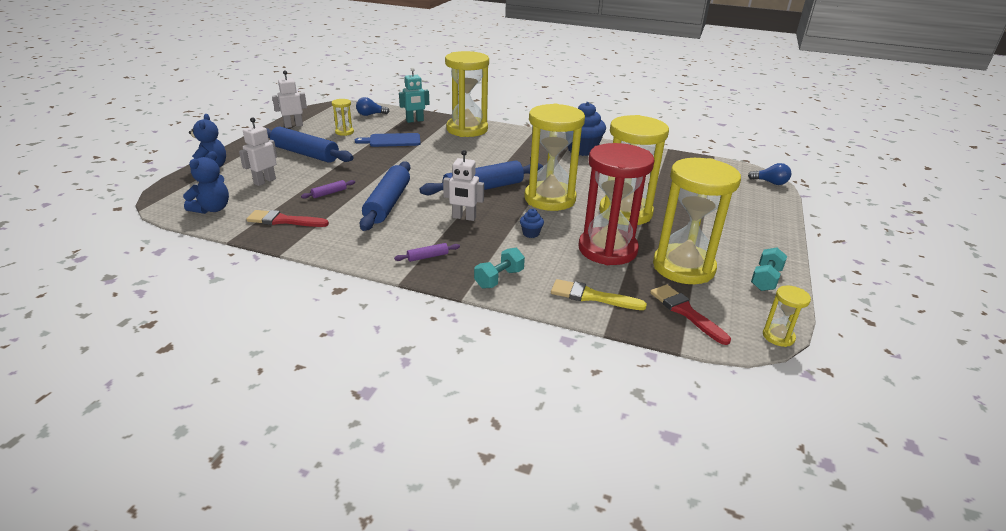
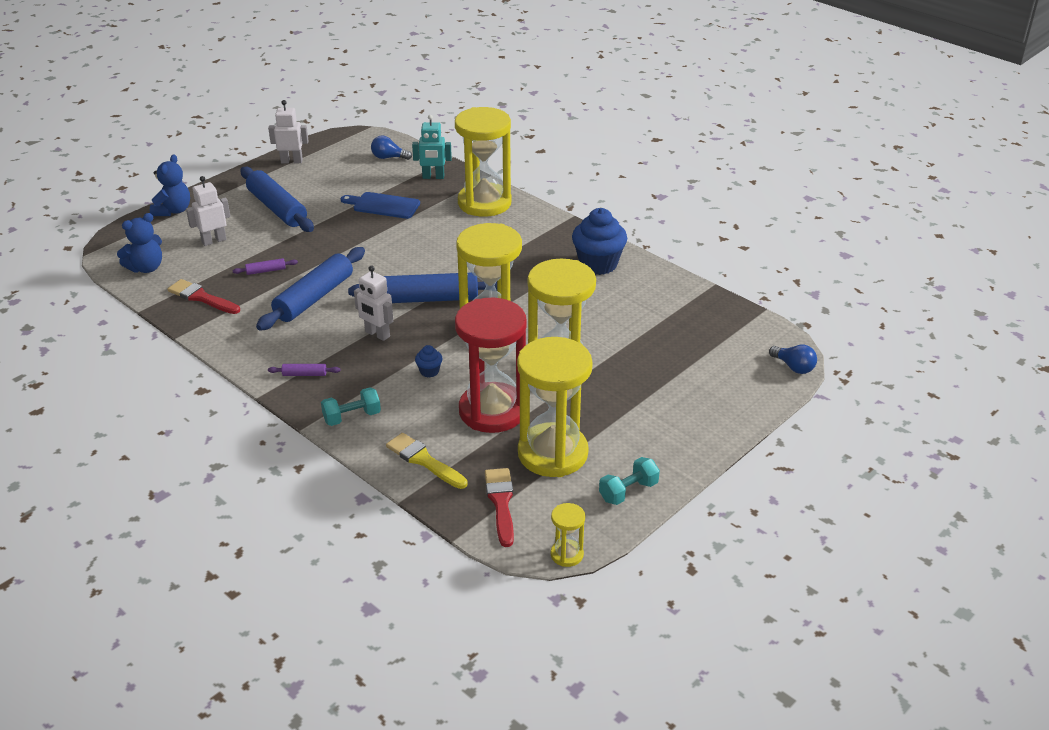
camera: 25 degrees right, 5 degrees up
yellow hourglass [332,99,354,136] -> none

